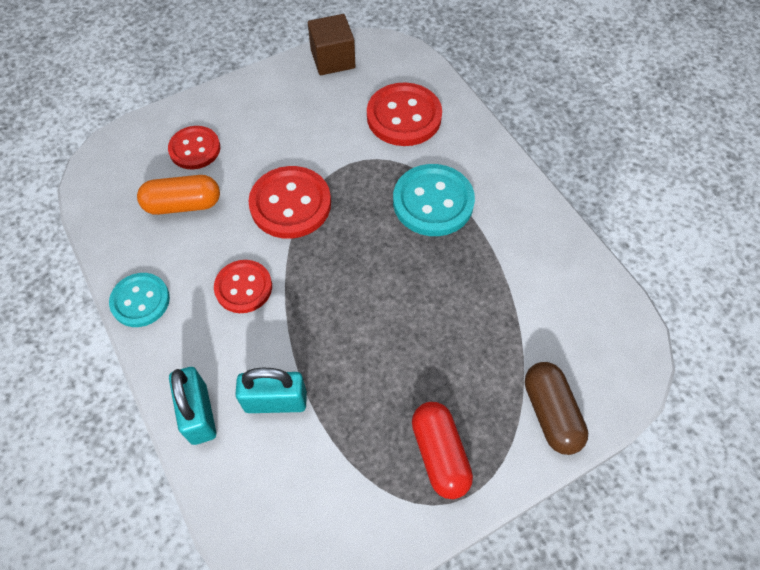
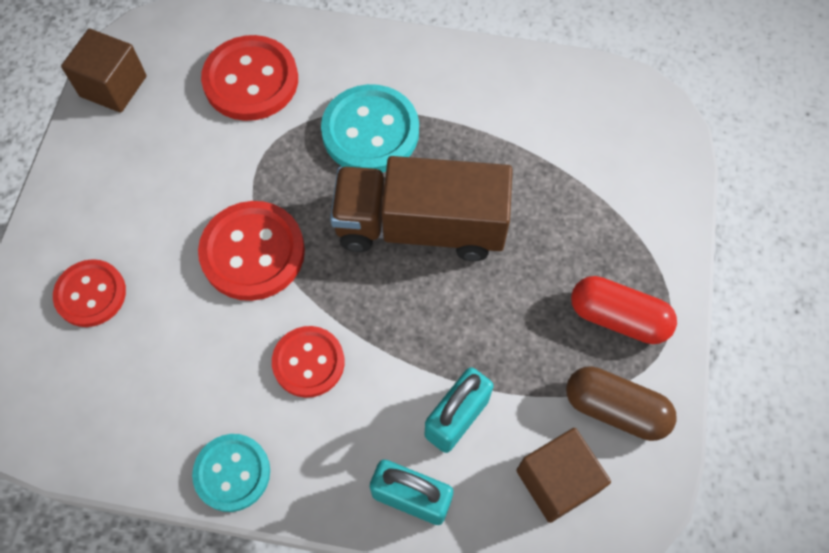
camera: 50 degrees left, 5 degrees up
orange capsule [137,175,220,215] -> none
brown capsule [525,362,588,455] -> brown capsule moved to [566,366,677,441]
none -> brown truck [330,156,513,261]
none -> brown cube [516,428,611,523]

